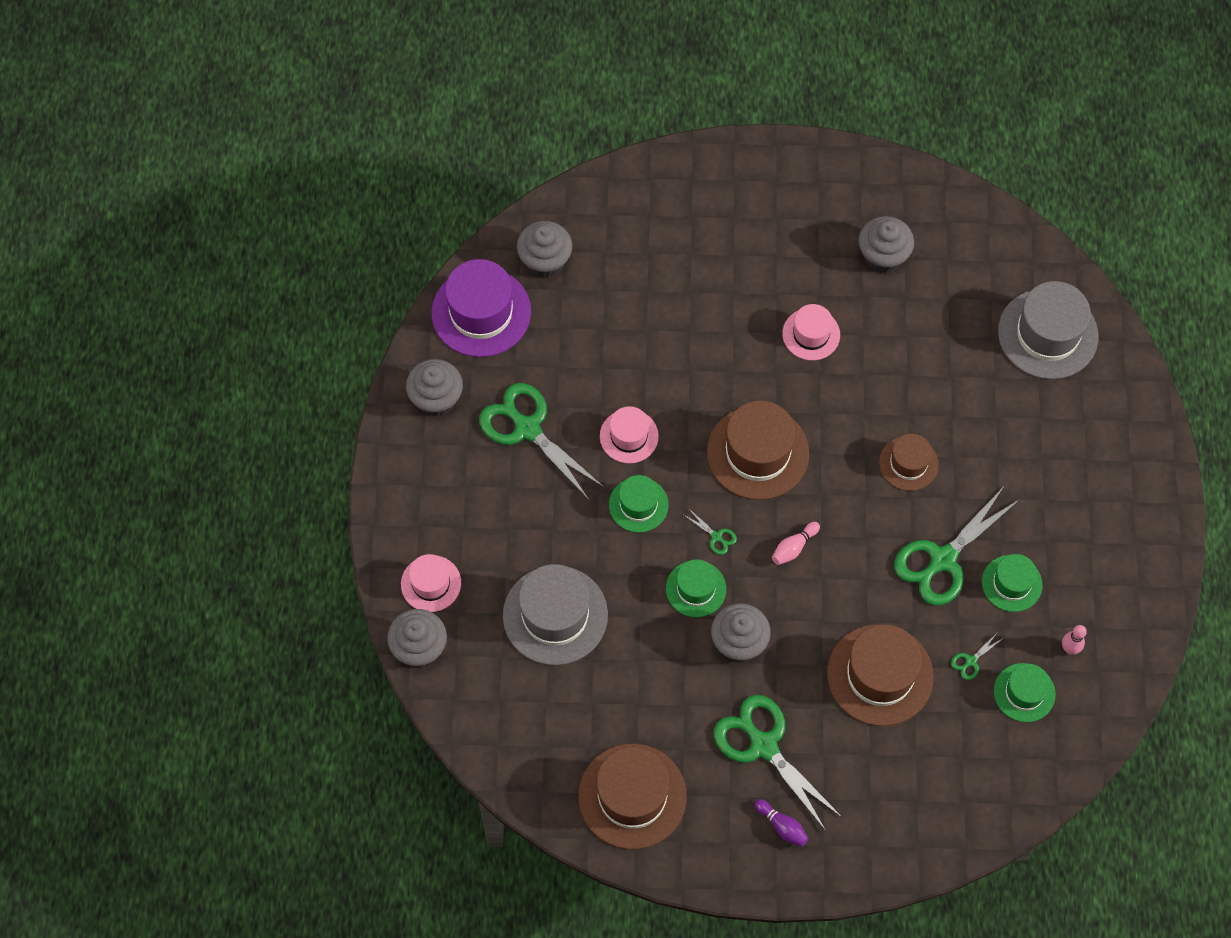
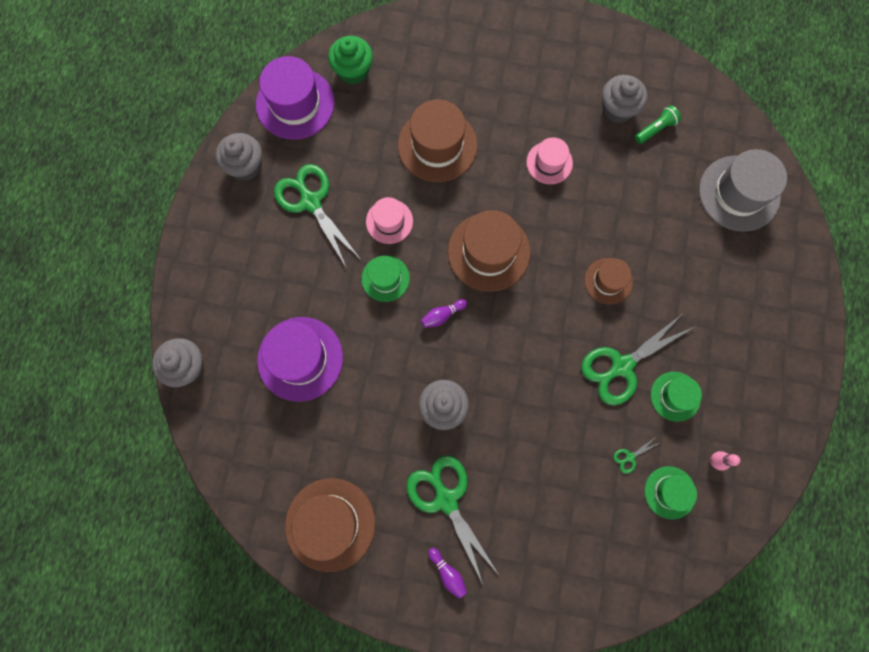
camera: 10 degrees right, 10 degrees up
pink hat [401,554,461,612] -> none
grey hat [503,564,608,665] -> purple hat [257,317,343,401]
grey cupcake [517,221,572,278] -> green cupcake [328,36,373,85]
green hat [666,559,726,617] -> none
green scissors [684,508,737,555] -> purple bowling pin [421,299,467,328]
pink bowling pin [772,522,820,565] -> none
brown hat [827,624,934,726] -> brown hat moved to [398,100,477,182]
none -> green flashlight [635,105,681,144]

